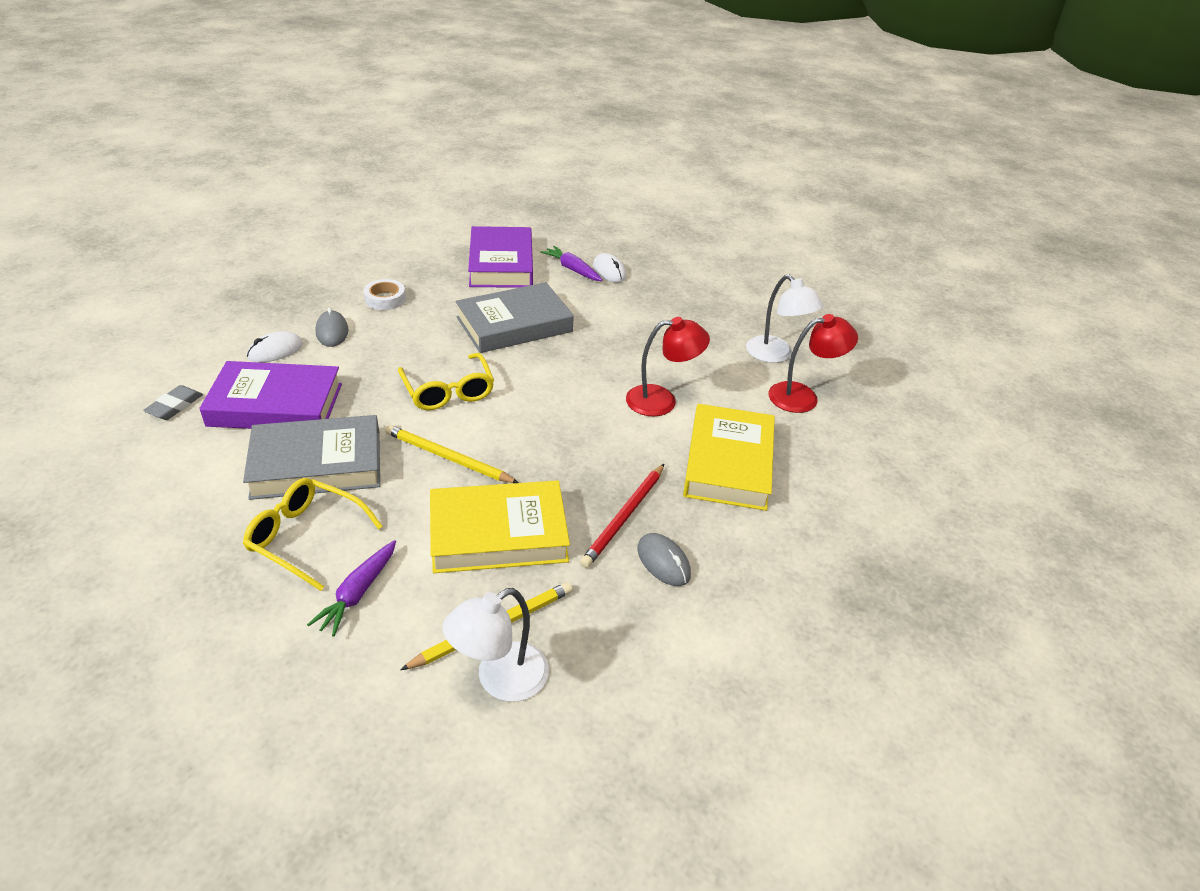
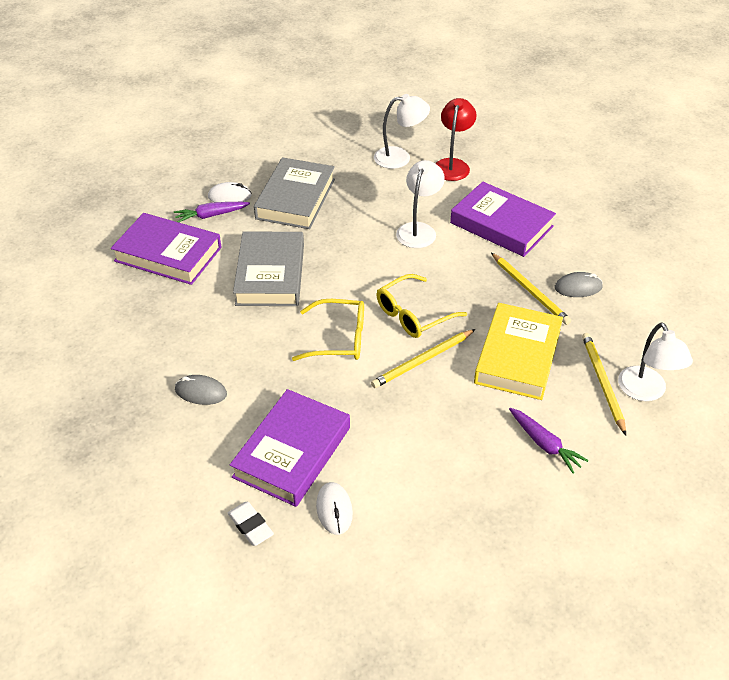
camera: 60 degrees left, 5 degrees up
grey eraser [143,385,203,420] -> white eraser [228,502,274,546]
grey book [243,415,380,500] -> grey book moved to [254,157,335,229]
yellow glasses [243,478,383,591] -> yellow glasses moved to [377,274,467,338]
white mouse [247,331,303,363] -> white mouse moved to [316,482,353,535]
white tape [363,279,406,310] -> none
red pencil [580,464,664,568] -> yellow pencil [491,253,571,325]
red lamp [626,317,710,416] -> white lamp [396,160,445,248]
yellow book [683,404,775,511] -> purple book [450,182,556,257]

